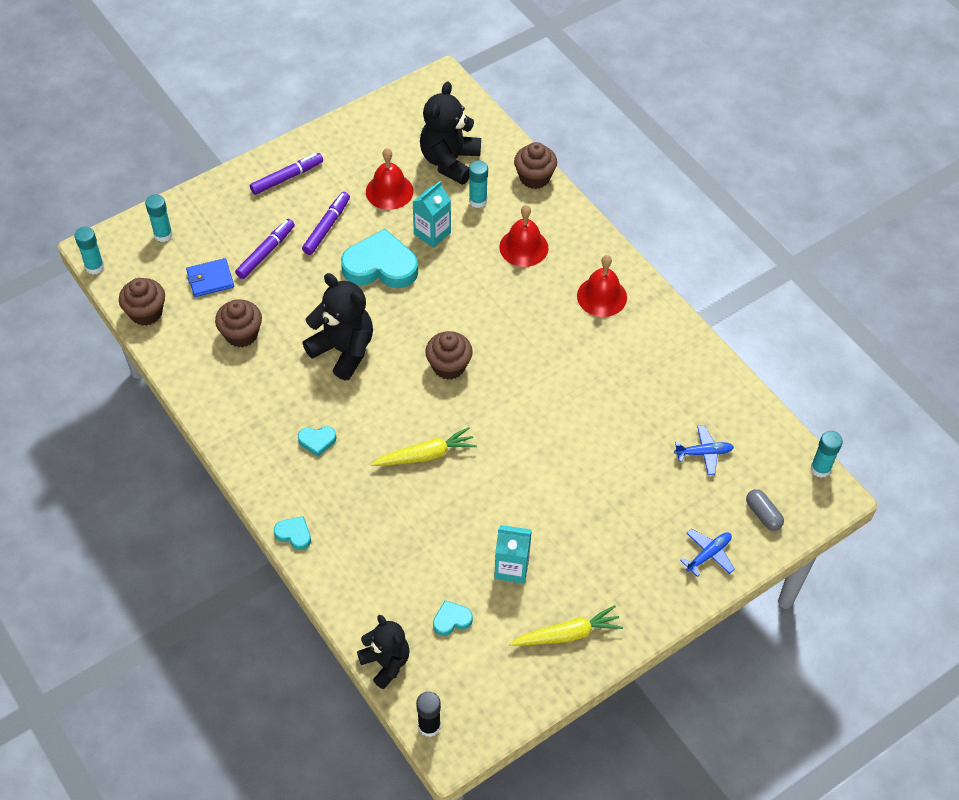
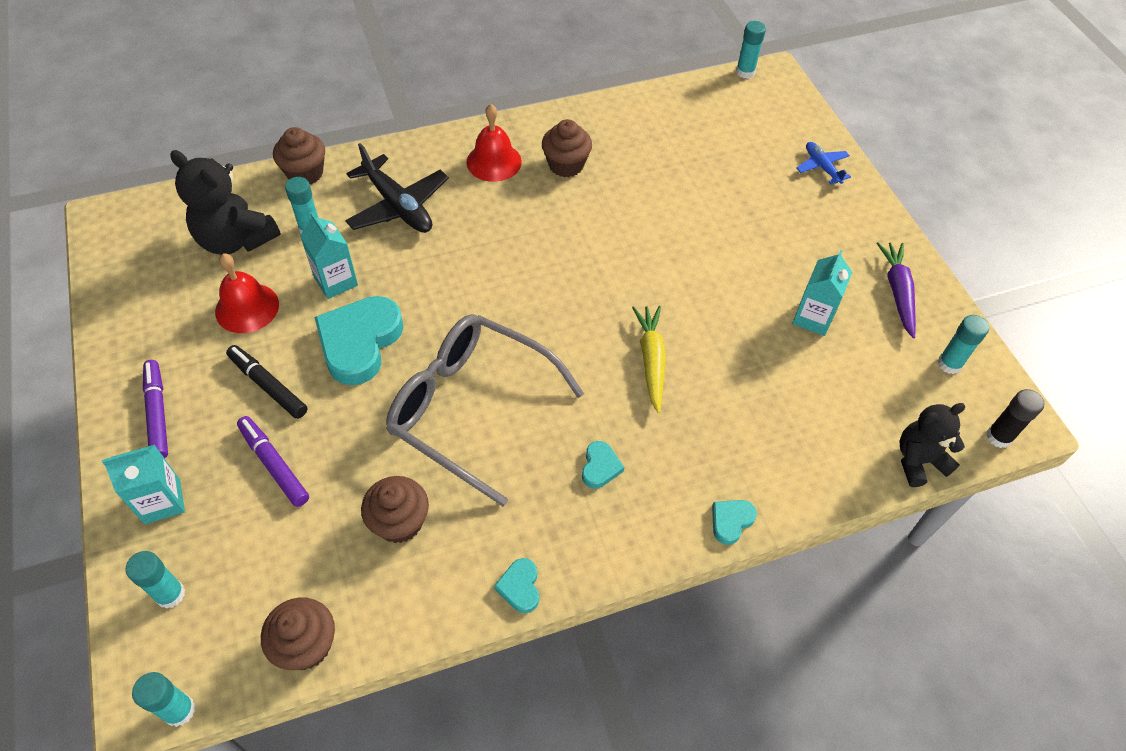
camera: 75 degrees left, 0 degrees up
blue wallet [186,258,234,297] -> none
purple marker [302,192,350,255] -> black marker [226,345,307,419]
black teddy bear [303,273,373,380] -> grey glasses [386,314,584,506]
brown cupcake [425,331,473,380] -> brown cupcake moved to [542,119,592,177]
turquoise heart [433,600,473,636] -> turquoise heart moved to [494,558,539,613]
red bell [499,205,548,267] -> black plane [345,143,449,233]
yellow carrot [509,605,623,646] -> purple carrot [876,242,916,338]
blue plane [674,425,734,475] -> none
grey capsule [746,489,784,531] -> none
none -> turquoise carton [102,445,185,524]
none -> turquoise glue stick [938,315,989,374]

